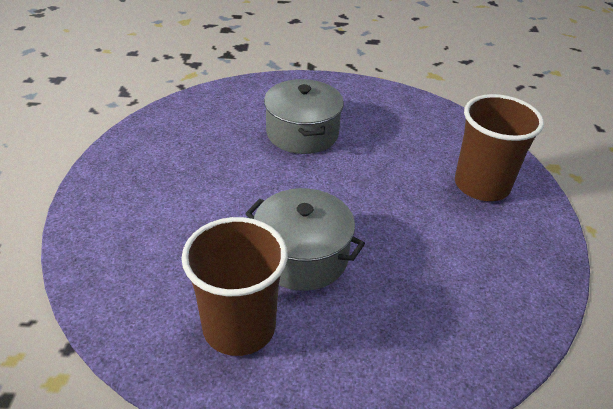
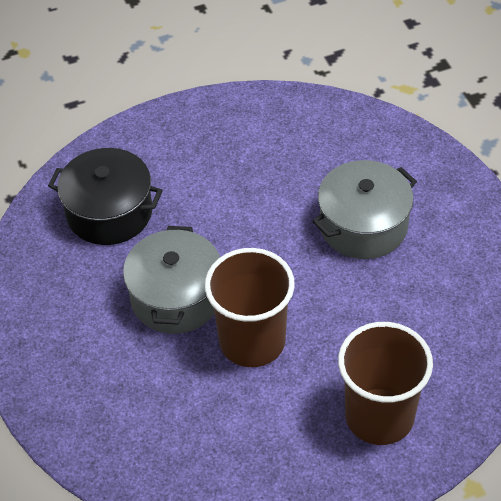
camera: 70 degrees right, 10 degrees up
brown cup [181,217,288,356] -> brown cup moved to [205,248,295,367]
none -> black pot [48,148,163,245]

